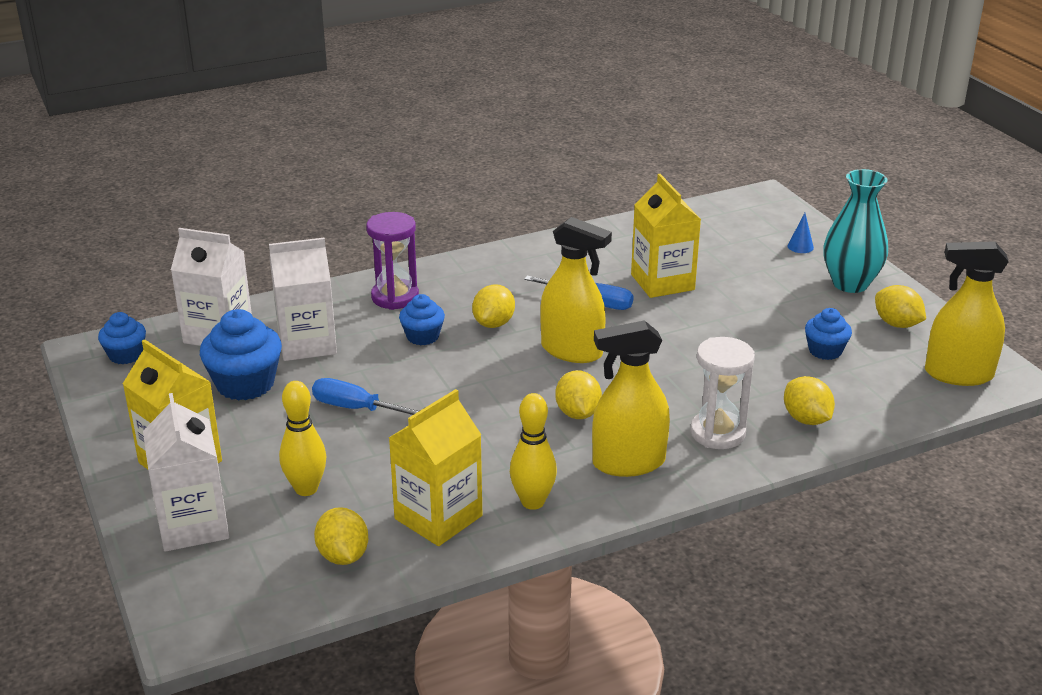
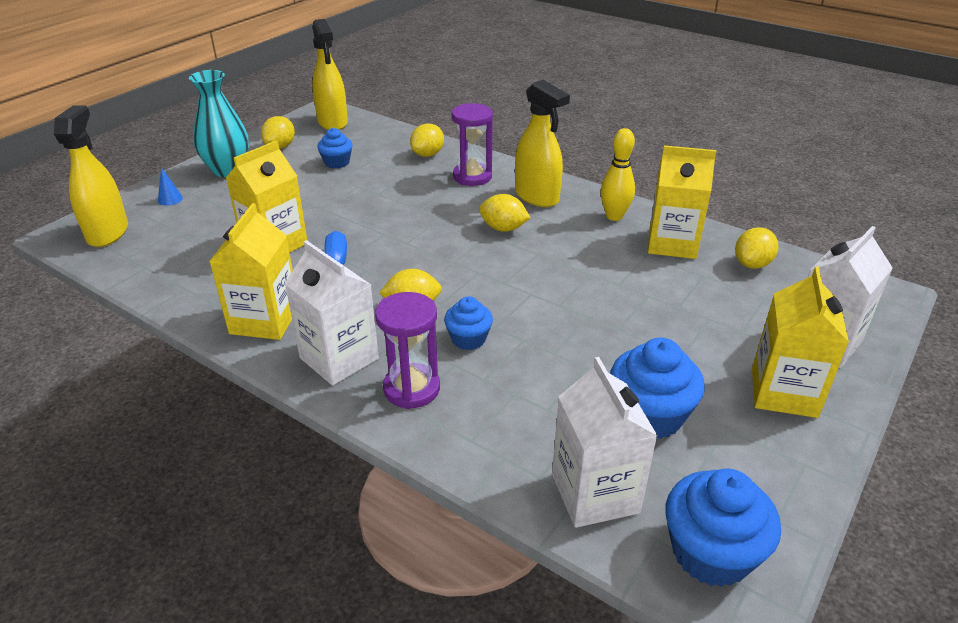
camera: 120 degrees left, 5 degrees up
blue cupcake [98,312,146,364] -> blue cupcake [665,469,781,587], size x1.68
white carton [269,238,337,361] -> white carton moved to [285,240,379,386]
yellow bowling pin [279,381,327,496] -> none
blue screwdriver [312,378,419,415] -> none
yellow spray bottle [540,217,612,363] -> yellow spray bottle moved to [54,105,128,247]
yellow lemon [555,370,602,419] -> yellow lemon turned 60 degrees clockwise [479,194,531,232]
white hourglass [690,337,755,449] -> purple hourglass [452,103,493,186]
none -> yellow carton [209,203,293,340]

